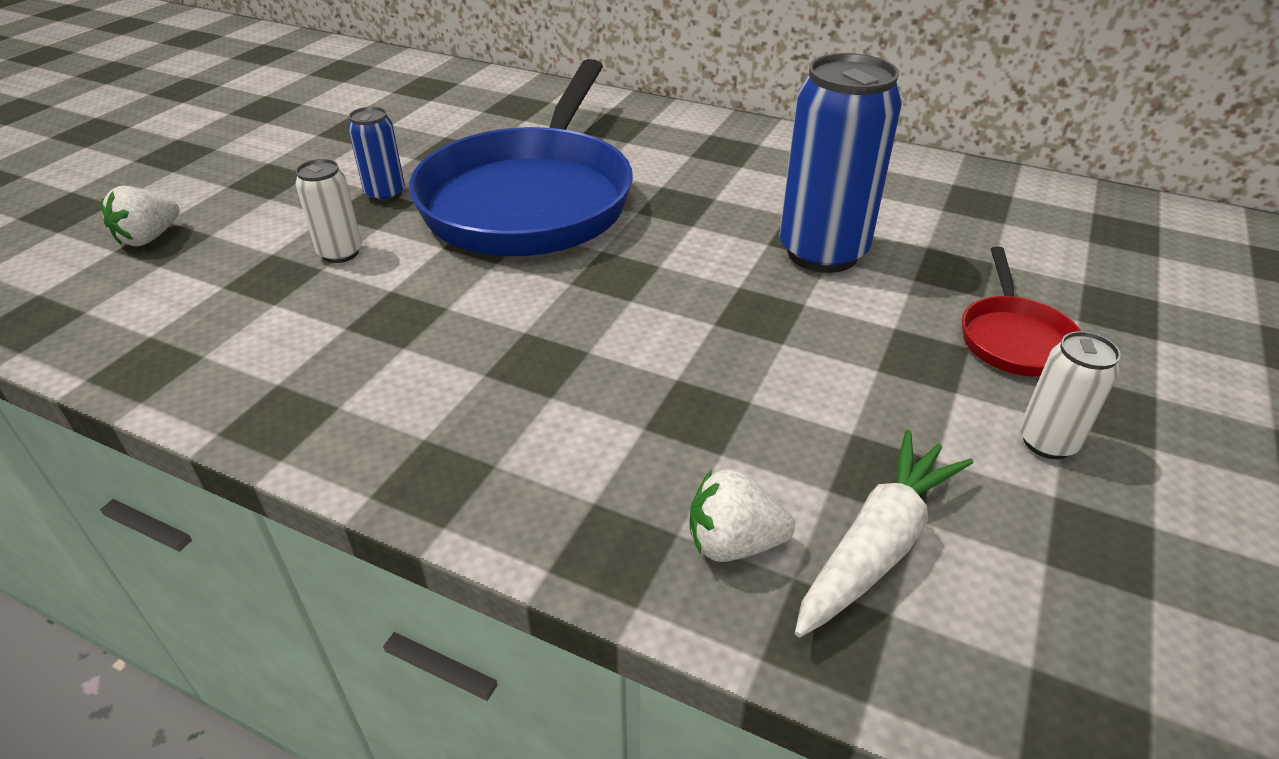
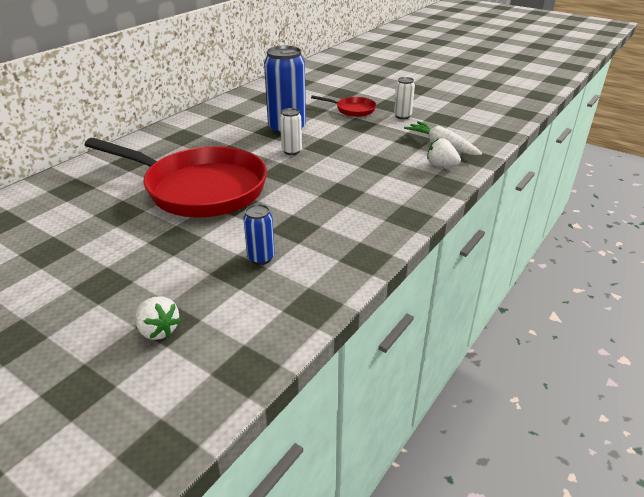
camera: 80 degrees left, 5 degrees down
white can [295,159,362,263] -> white can moved to [280,108,302,155]
blue can [348,107,405,202] -> blue can moved to [243,204,275,265]
blue pan [409,59,633,256] -> red pan [85,138,267,217]
white strawberry [689,470,795,562] -> white strawberry turned 105 degrees clockwise [427,138,461,166]

